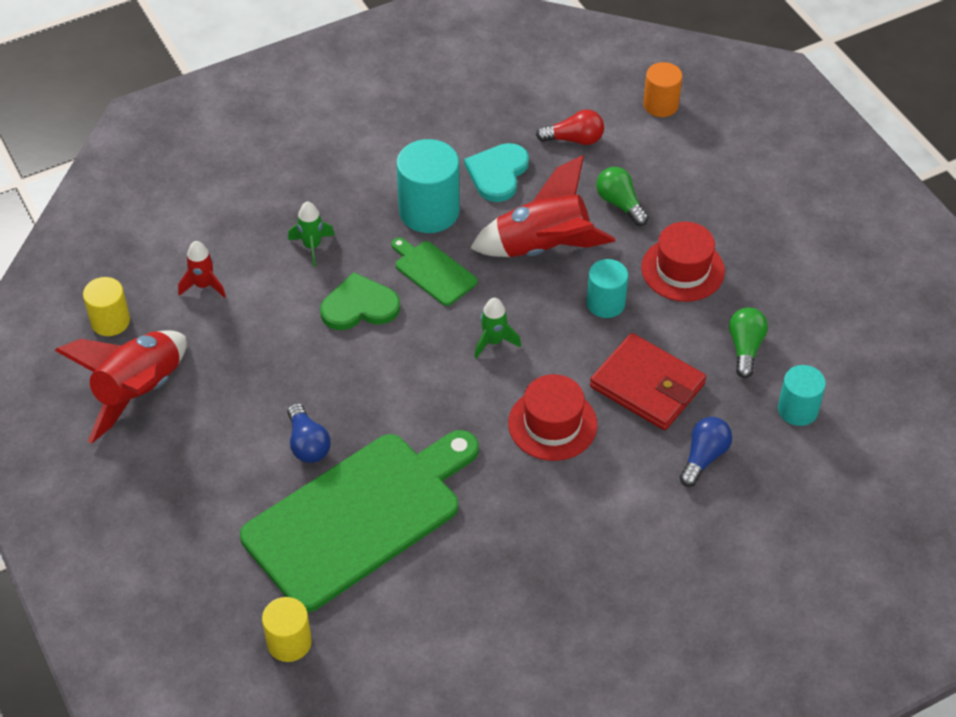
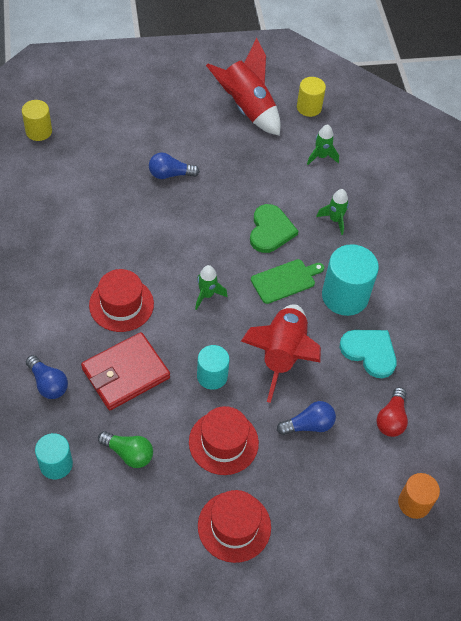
camera: 105 degrees right, 5 degrees up
red rocket [178,241,226,298] -> green rocket [307,125,339,165]
green cutting board [240,430,479,612] -> none
green light bulb [596,167,649,226] -> blue light bulb [277,401,336,435]
none -> red hat [198,490,271,563]

